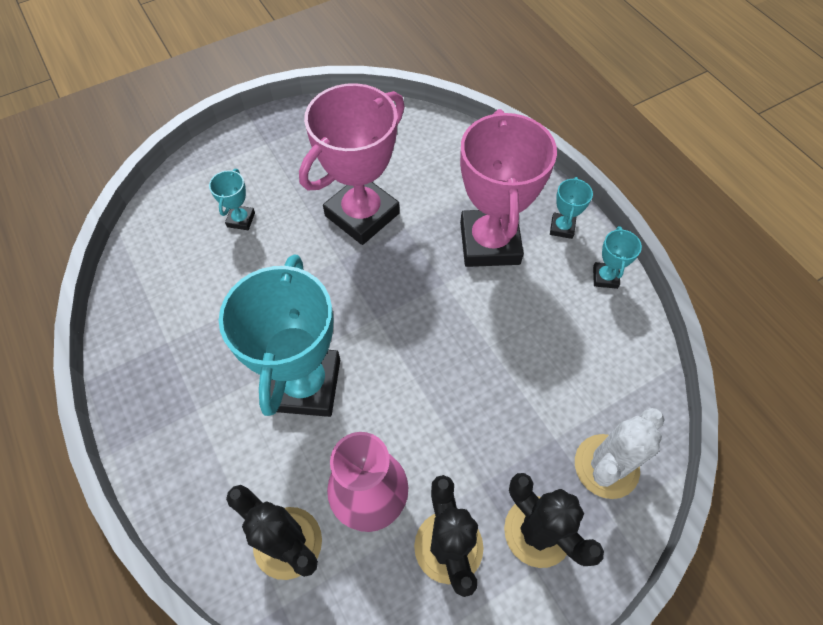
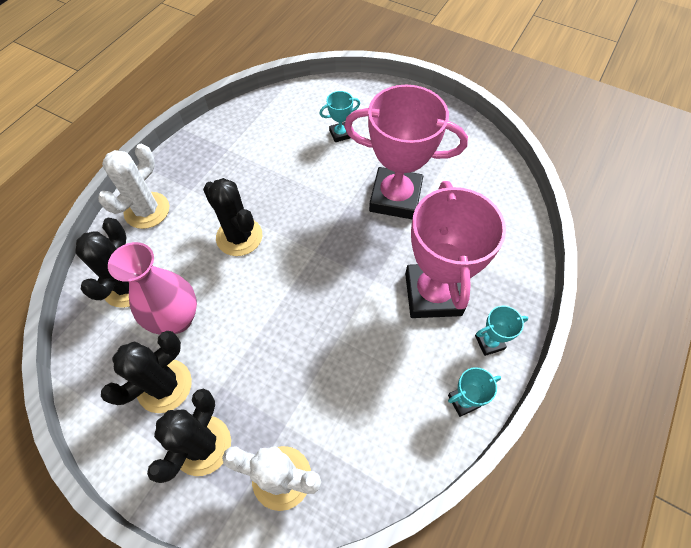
camera: 60 degrees right, 0 degrees up
turquoise trophy [219,255,340,417] -> black cactus [203,178,262,256]
pink trophy [460,109,557,267] -> pink trophy turned 60 degrees counterclockwise [405,181,506,318]
none -> white cactus [98,144,169,229]

